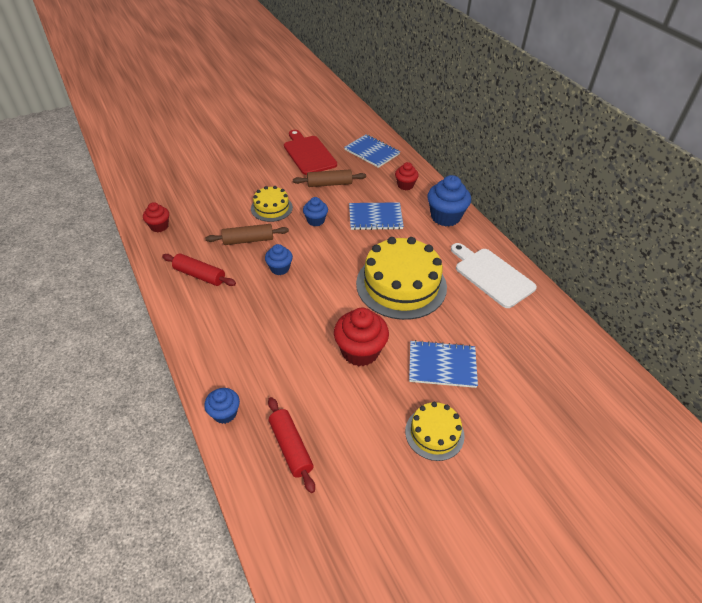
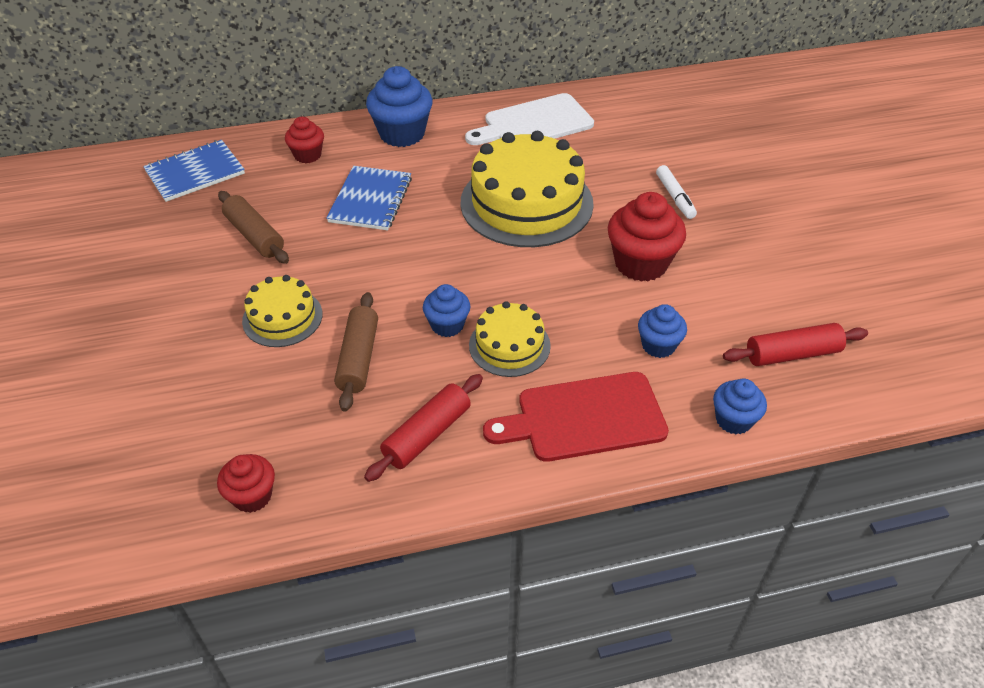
camera: 75 degrees left, 0 degrees up
red cutting board [284,130,337,175] -> red cutting board moved to [483,372,669,462]
brown rolling pin [293,169,366,187] -> brown rolling pin turned 45 degrees counterclockwise [218,191,289,264]
blue cupcake [303,197,328,226] -> blue cupcake moved to [638,304,687,358]
yellow cake [405,402,465,461] -> yellow cake moved to [469,301,551,377]
blue notebook [409,340,478,388] -> white marker [656,165,697,219]

